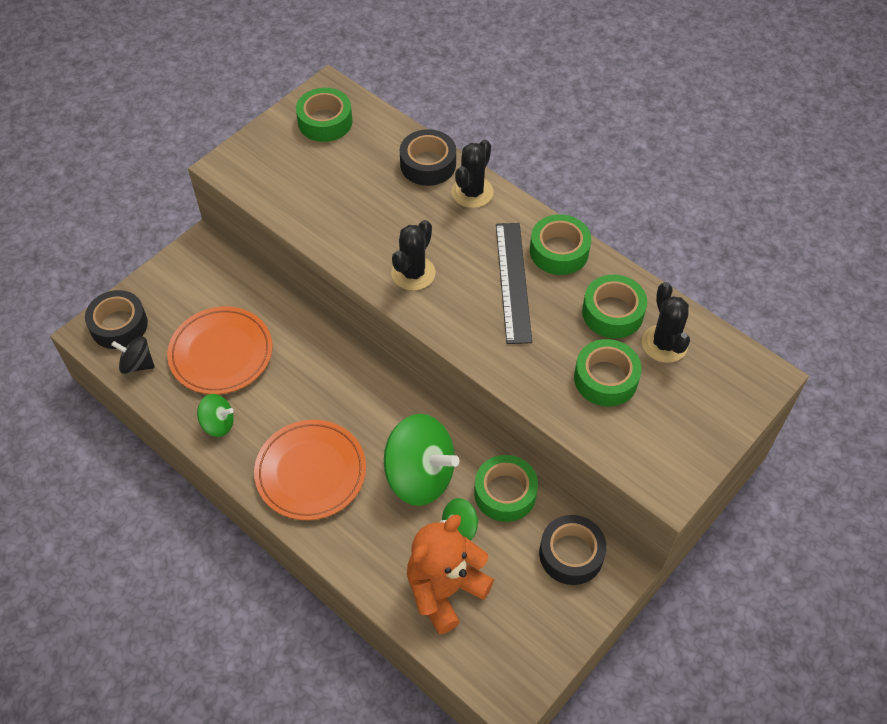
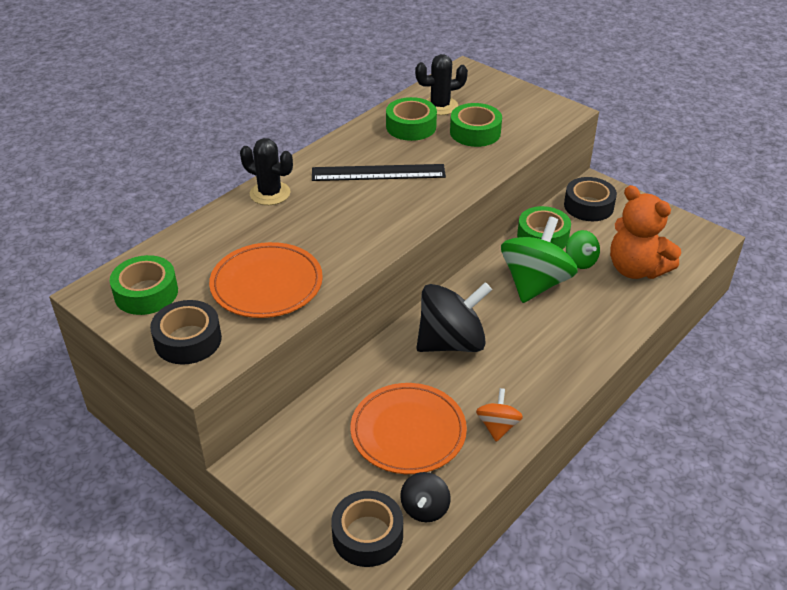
camera: 90 degrees left, 15 degrees down
green spinning top [197,394,234,437] -> orange spinning top [476,388,523,442]
orange plate [254,420,366,520] -> orange plate moved to [209,242,323,318]
black cactus [391,220,436,291] -> none
black tape [400,129,456,186] -> black tape moved to [150,300,222,365]
green tape [530,214,591,275] -> none
none -> black spinning top [417,282,492,352]

